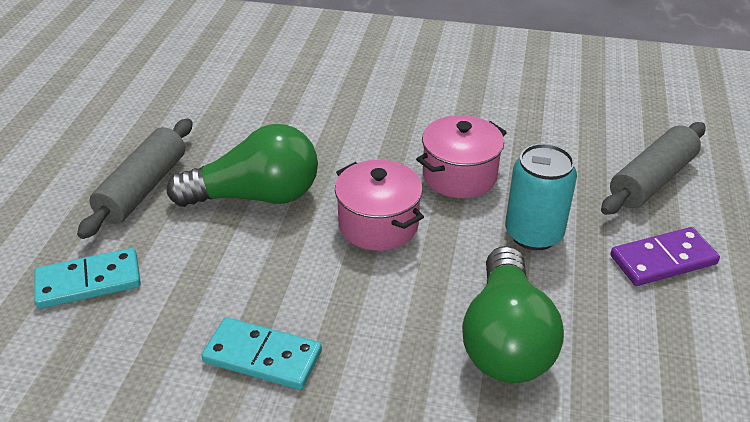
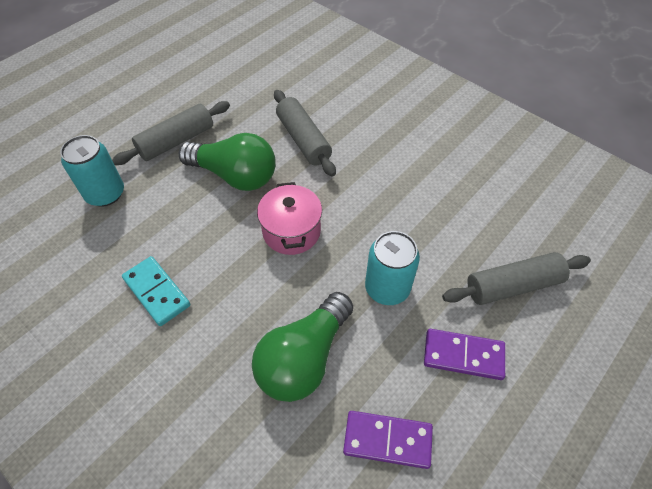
camera: 30 degrees right, 15 degrees up
turquoise domino [34,248,141,309] -> turquoise can [60,135,124,207]
pink pot [416,115,507,198] -> none
none -> grey rolling pin [274,90,336,177]
none -> purple domino [343,411,433,469]

